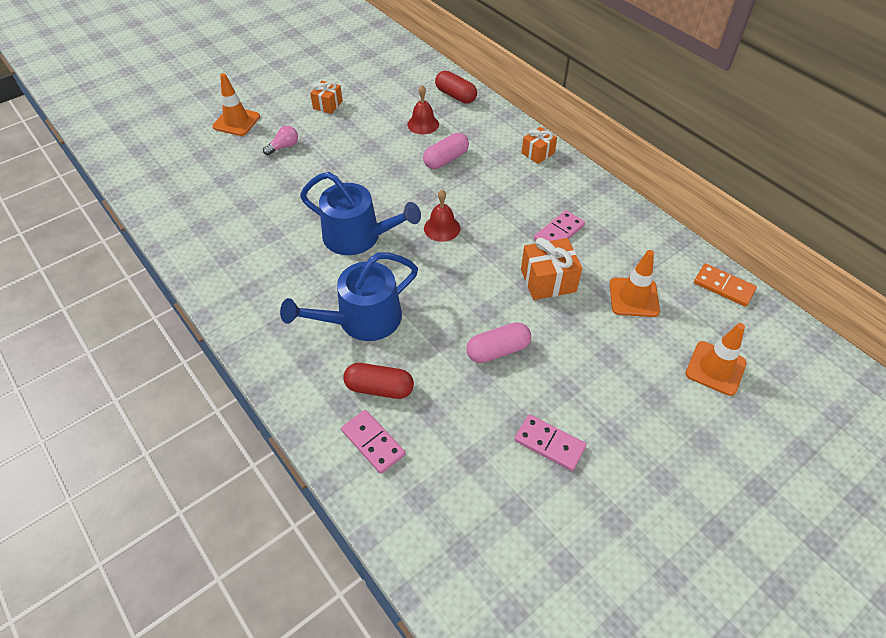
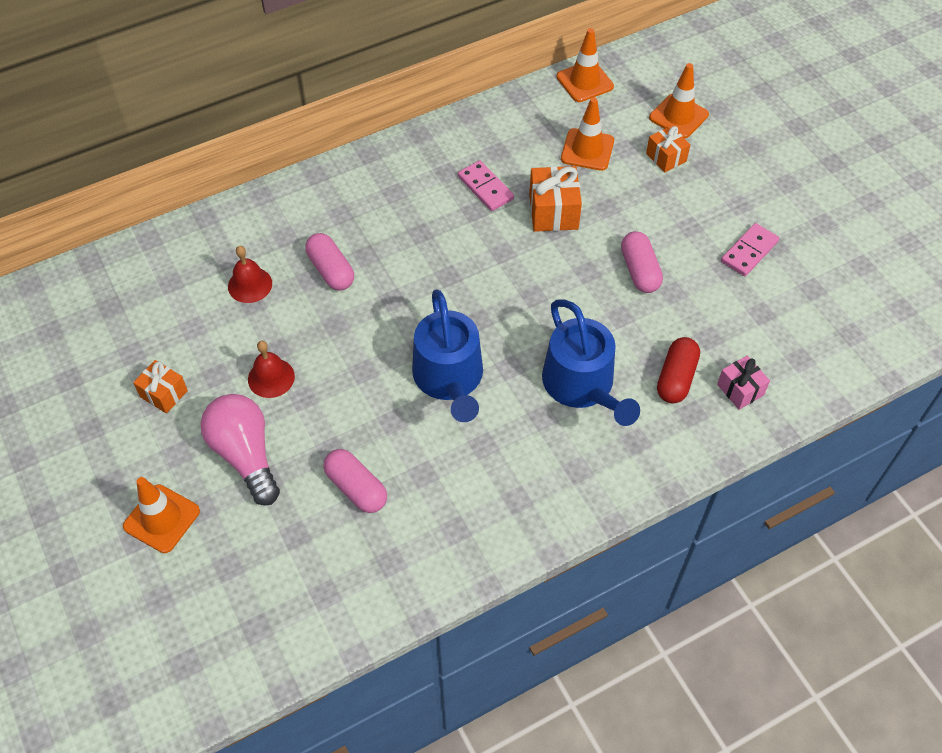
camera: 80 degrees left, 5 degrees up
pink light bulb [263,126,298,155] -> pink light bulb [201,394,280,506], size x2.05
blue watering can [300,172,421,255] -> blue watering can turned 135 degrees clockwise [412,290,483,422]
pink domino [341,410,405,474] -> pink gift [717,356,770,410]
red bell [424,190,460,242] -> red bell moved to [248,341,295,398]
red capsule [435,71,477,104] -> none
orange gift [522,127,557,164] -> orange gift moved to [646,126,690,173]
orange domino [694,264,757,307] -> orange traffic cone [556,28,614,102]
none -> pink capsule [323,449,387,513]

